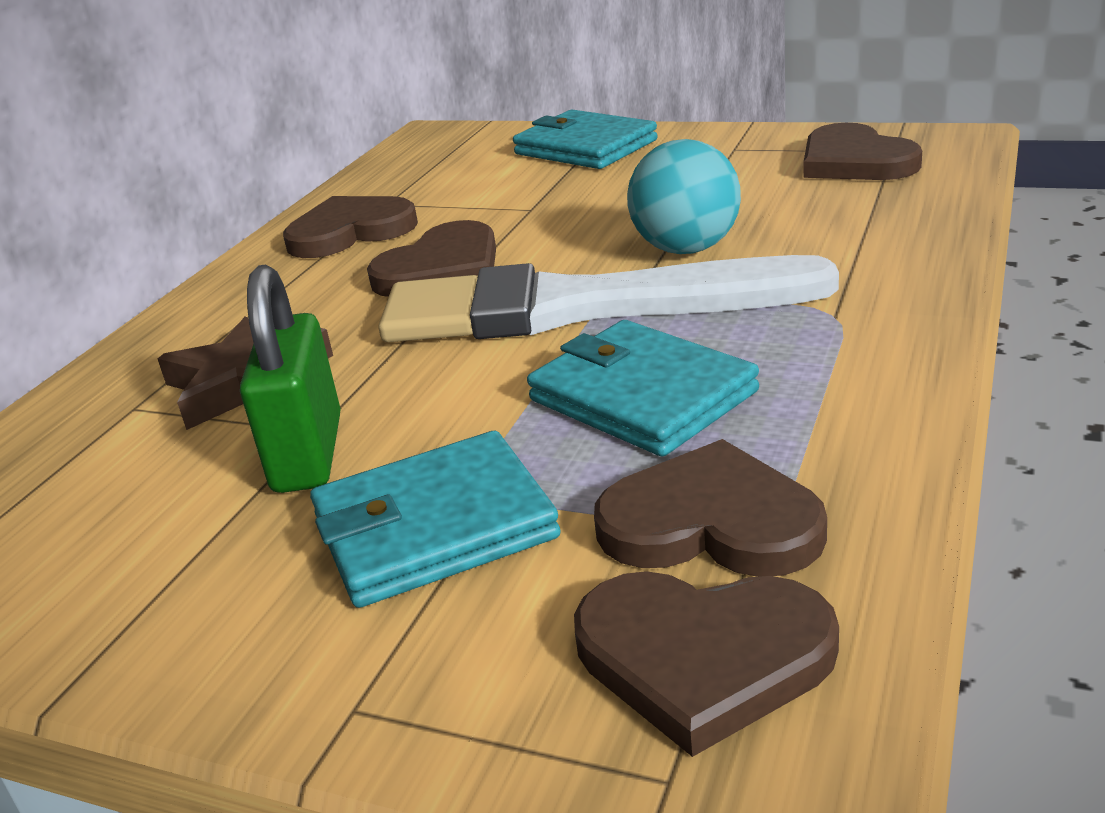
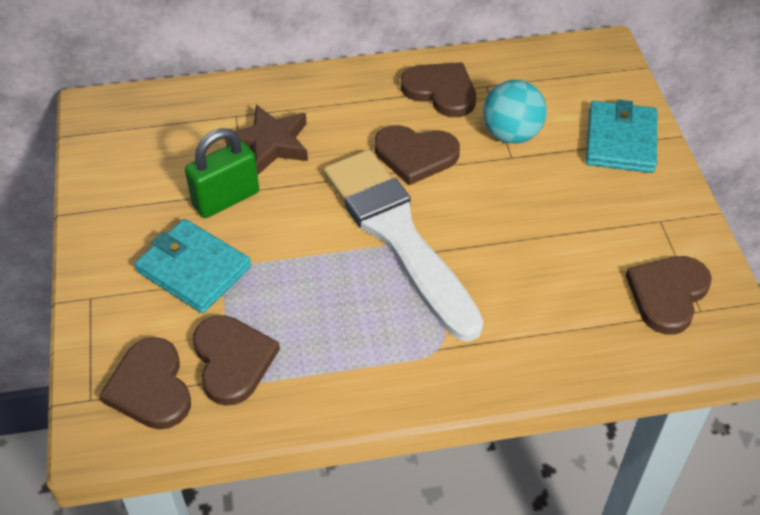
camera: 55 degrees right, 20 degrees up
turquoise wallet [527,320,759,457] -> none
turquoise ball [627,139,741,254] -> turquoise ball moved to [483,80,547,144]

